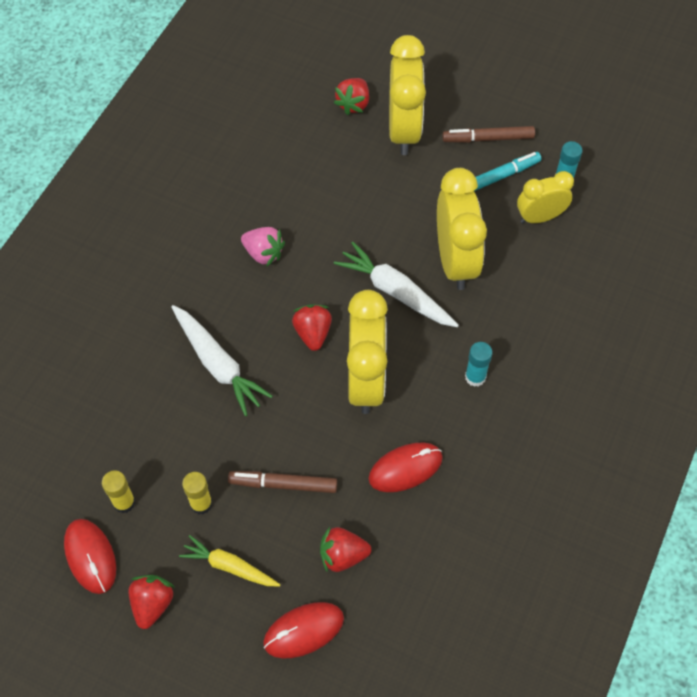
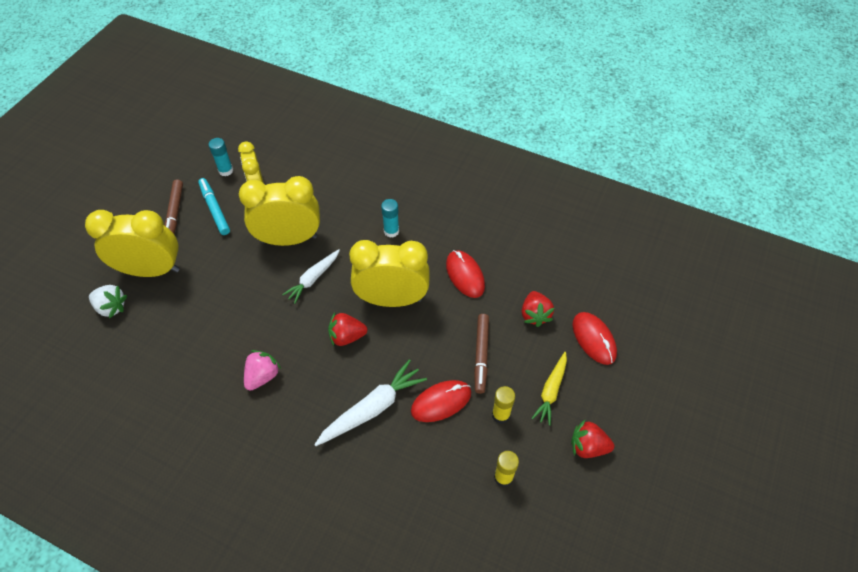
camera: 90 degrees left, 5 degrees down
red mouse [64,519,116,594] -> red mouse moved to [411,380,471,422]
red strawberry [334,78,369,115] -> white strawberry [89,285,127,319]
white carrot [334,242,459,327] -> white carrot [282,249,340,304], size x0.66

